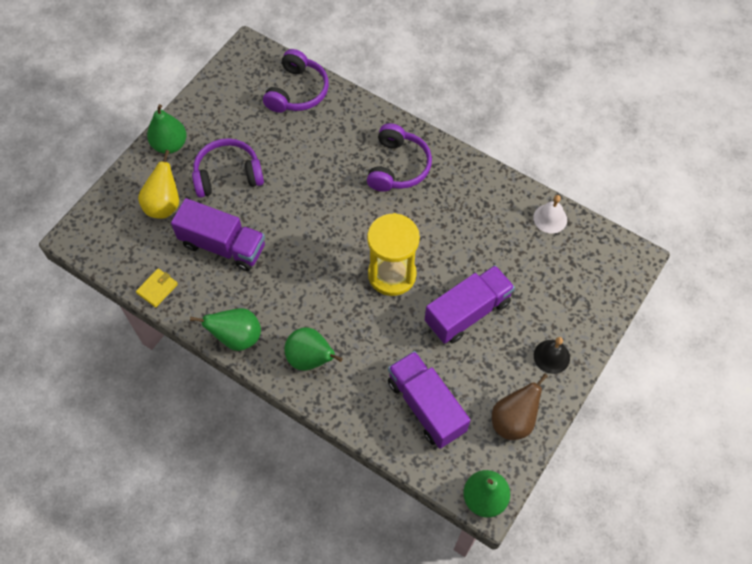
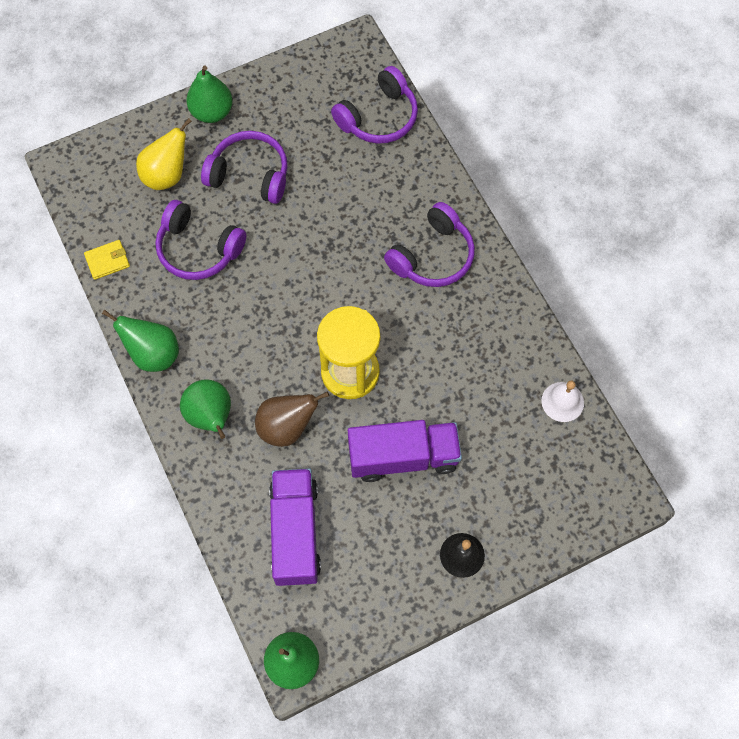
camera: 30 degrees right, 5 degrees up
purple truck [171,198,265,271] -> purple headphones [155,200,246,280]
brown pear [492,373,548,440] -> brown pear moved to [255,391,329,447]

